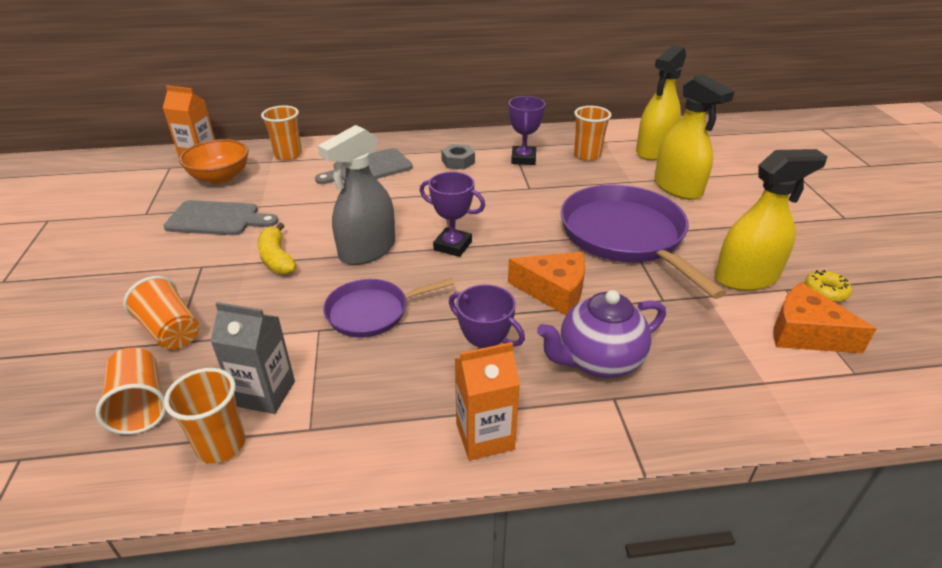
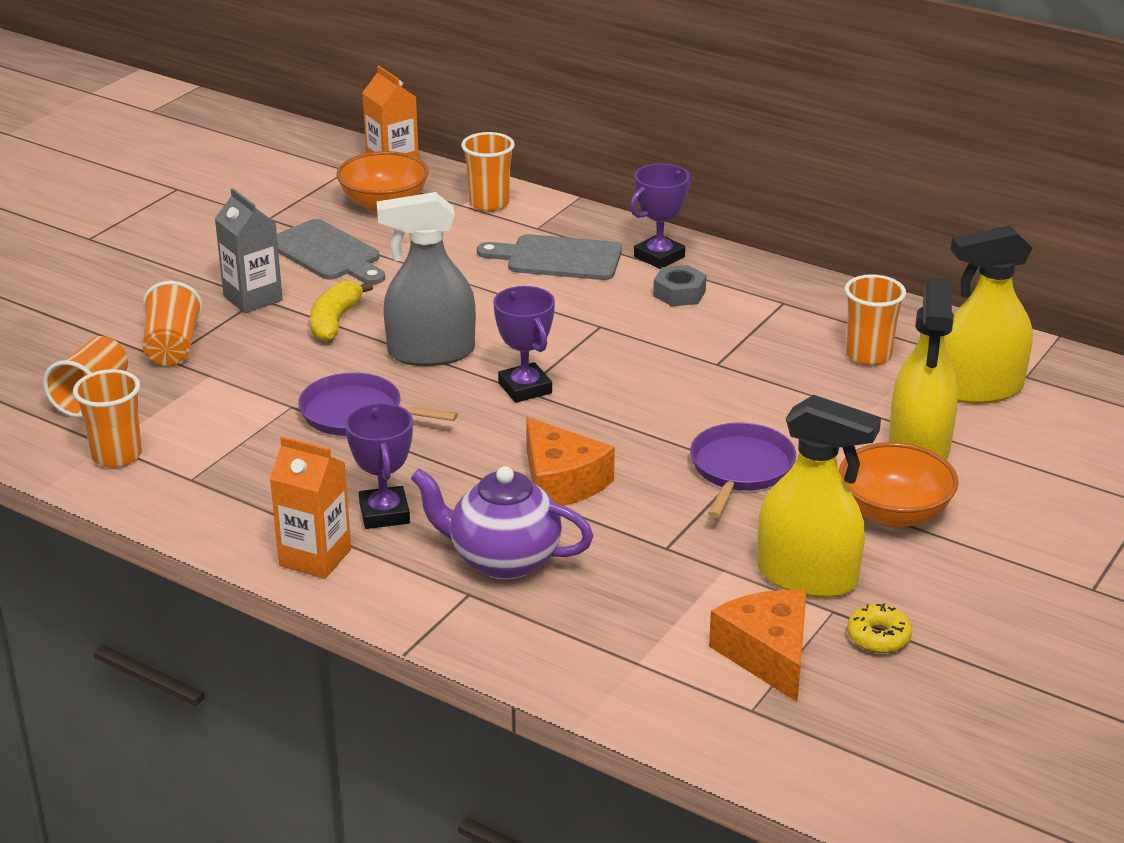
camera: 40 degrees right, 5 degrees down
grey carton [210,302,295,414] -> grey carton moved to [215,188,283,313]
purple trophy [509,96,545,165] -> purple trophy moved to [630,163,692,269]
purple pan [561,185,727,299] -> purple pan [690,422,796,518], size x0.56
none -> orange bowl [839,442,959,528]

